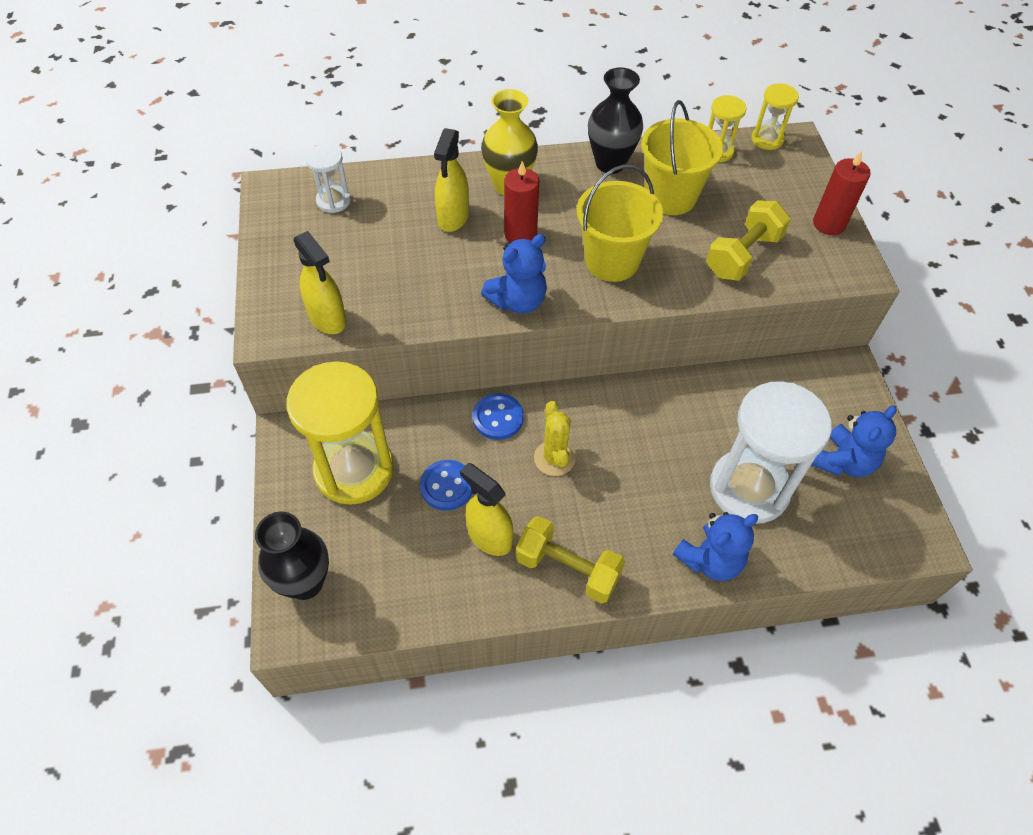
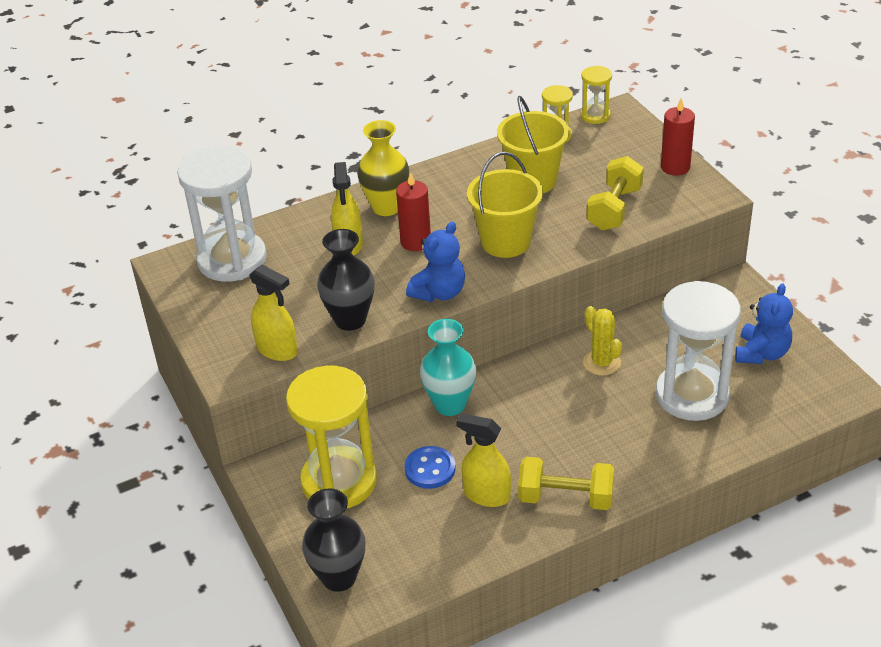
camera: 15 degrees left, 15 degrees down
white hourglass [305,144,351,213] -> white hourglass [177,146,267,282], size x2.11
blue button [473,393,524,440] -> turquoise vase [420,319,476,416]
yellow cactus [534,401,576,476] -> yellow cactus moved to [583,306,622,376]
black vase [588,67,643,174] -> black vase moved to [317,229,375,331]
blue teddy bear [673,512,758,581] -> none

